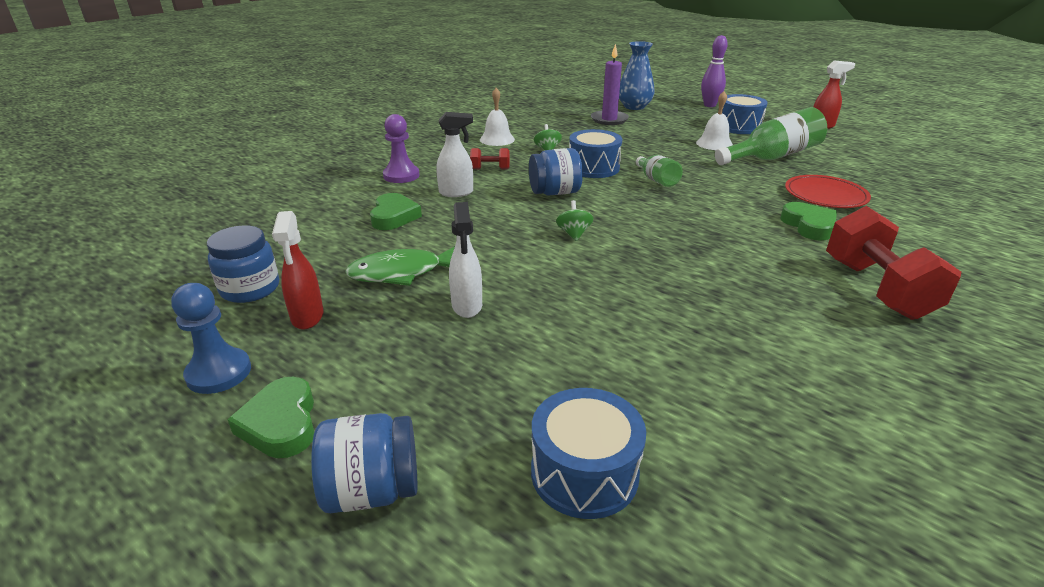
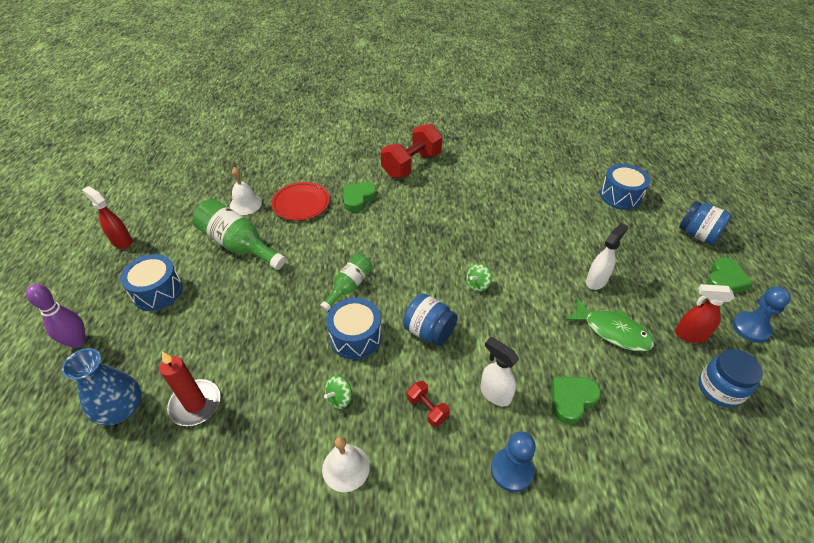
camera: 130 degrees left, 15 degrees up
red spray bottle [272,211,324,329] -> red spray bottle turned 120 degrees counterclockwise [675,284,735,343]
purple pawn [383,114,419,183] -> blue pawn [491,431,536,492]
purple candle [591,44,629,125] -> red candle [159,352,221,426]
white bell [696,91,733,150] -> white bell moved to [230,167,262,215]

